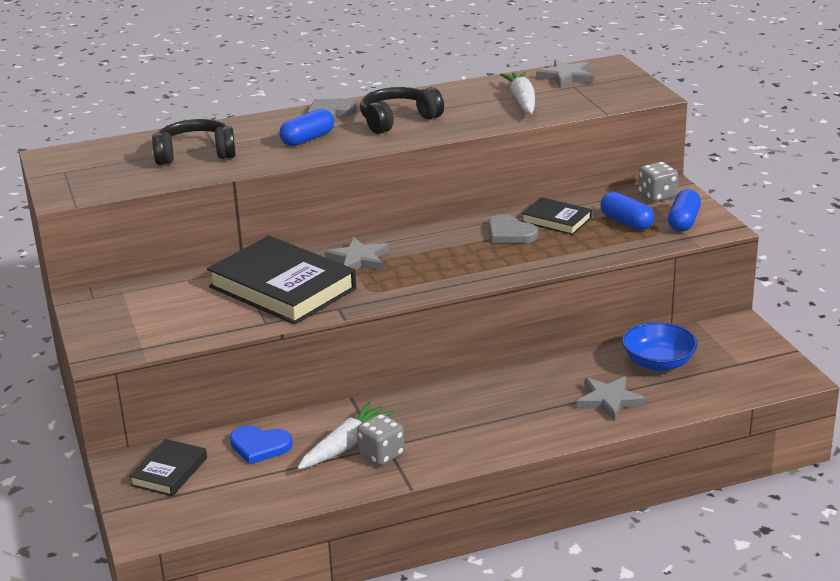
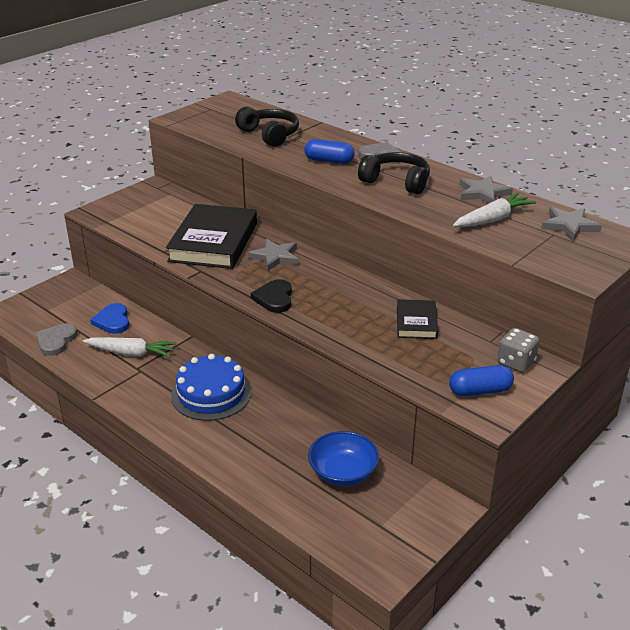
camera: 60 degrees right, 5 degrees up
black book [129,439,207,496] -> none
grey dice [357,414,405,466] -> none
grey heart [488,214,538,243] -> grey heart moved to [36,324,77,356]
grey star [576,376,646,421] -> grey star moved to [460,175,513,204]
blue capsule [600,192,654,230] -> none
none -> blue cake [171,354,251,421]
none -> black heart [251,279,292,313]

